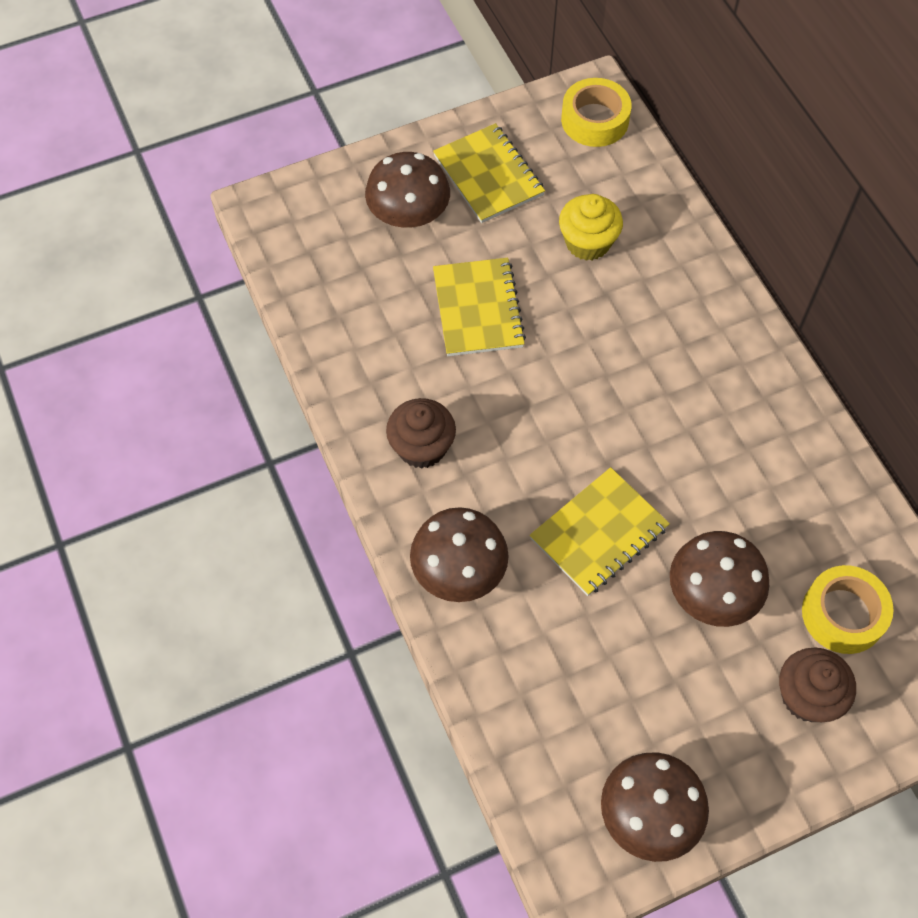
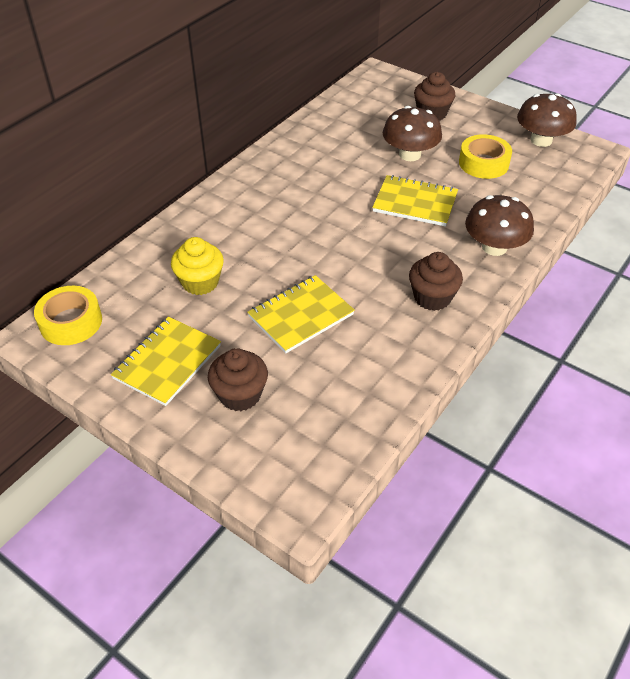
camera: 120 degrees left, 15 degrees down
brown mushroom [365,152,450,228] -> brown cupcake [208,348,268,411]
yellow tape [802,565,894,654] -> yellow tape moved to [459,134,512,179]

